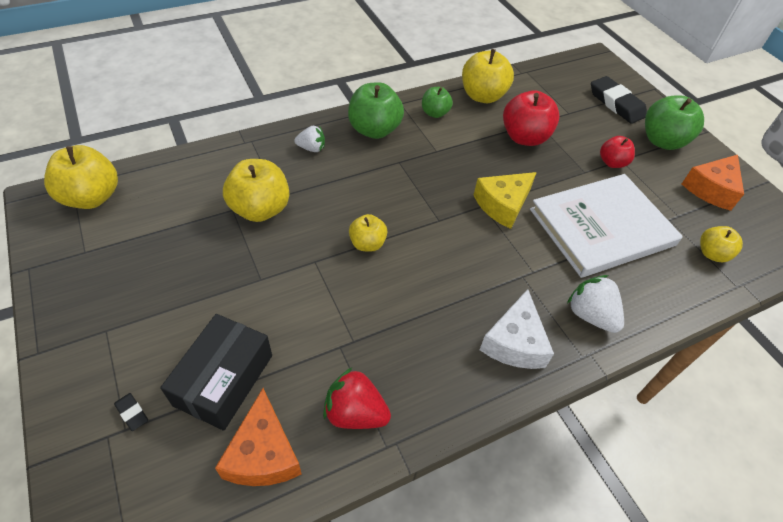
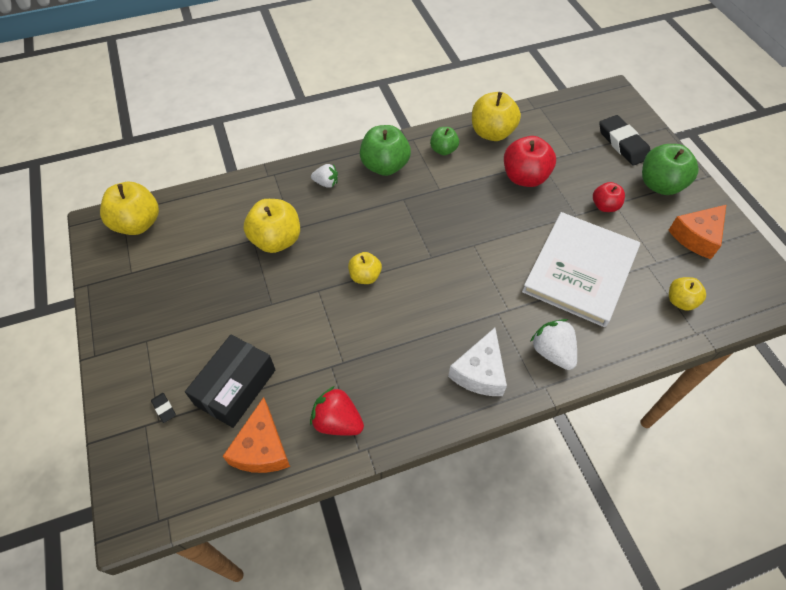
camera: 10 degrees right, 5 degrees up
yellow cheese [474,172,537,229] -> none
white book [530,174,683,278] -> white book turned 45 degrees counterclockwise [522,212,640,327]

